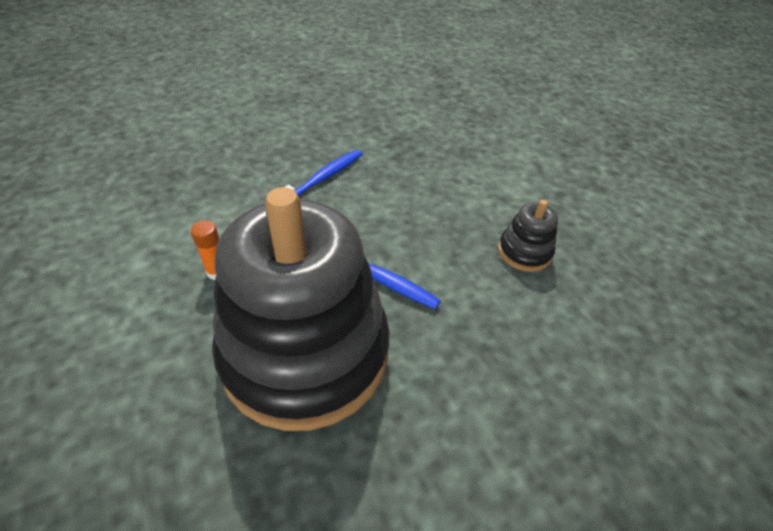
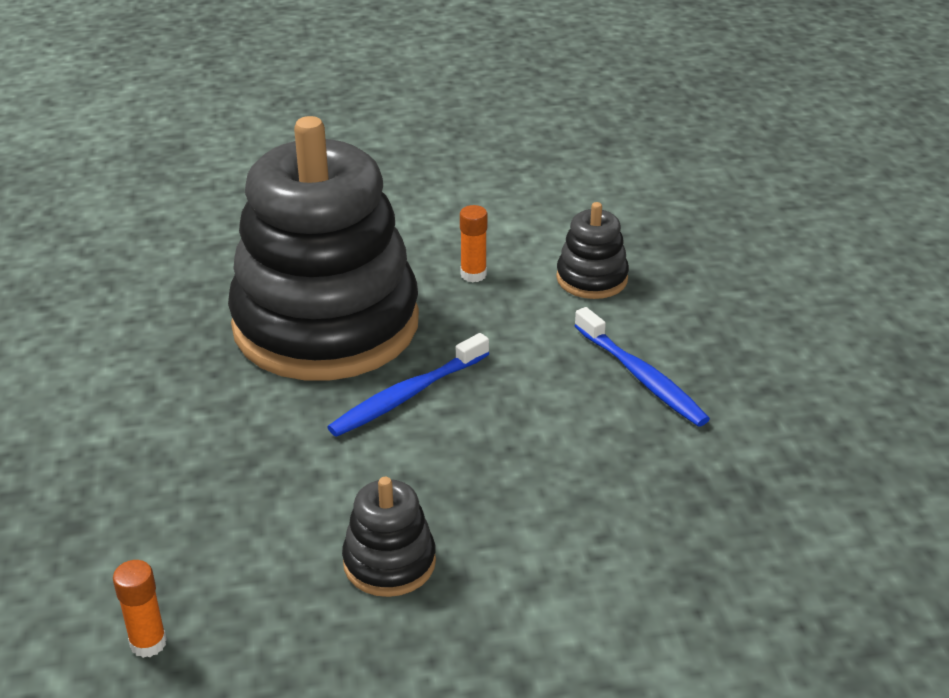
camera: 110 degrees right, 10 degrees down
none -> orange glue stick [113,560,167,658]
none -> black stacking toy [556,202,629,299]

